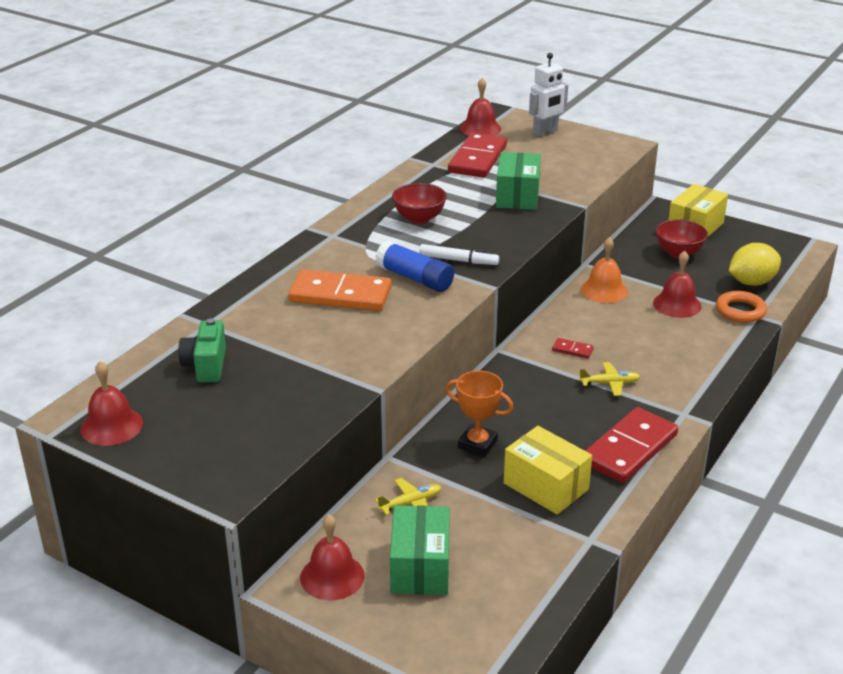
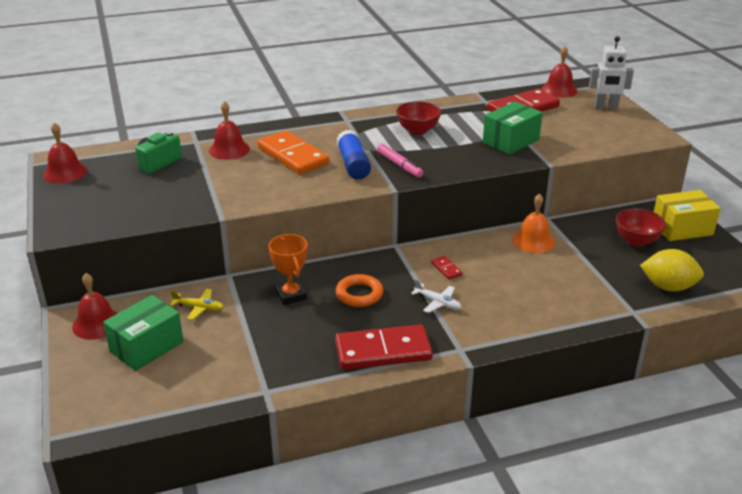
camera: 40 degrees right, 0 degrees up
white marker [419,244,499,265] -> pink marker [377,144,424,178]
yellow box [504,426,592,515] -> none
yellow plane [579,362,640,396] -> white plane [411,279,462,313]
red bell [653,251,702,318] -> red bell moved to [209,101,250,160]
orange ring [716,291,767,323] -> orange ring moved to [336,274,383,307]

